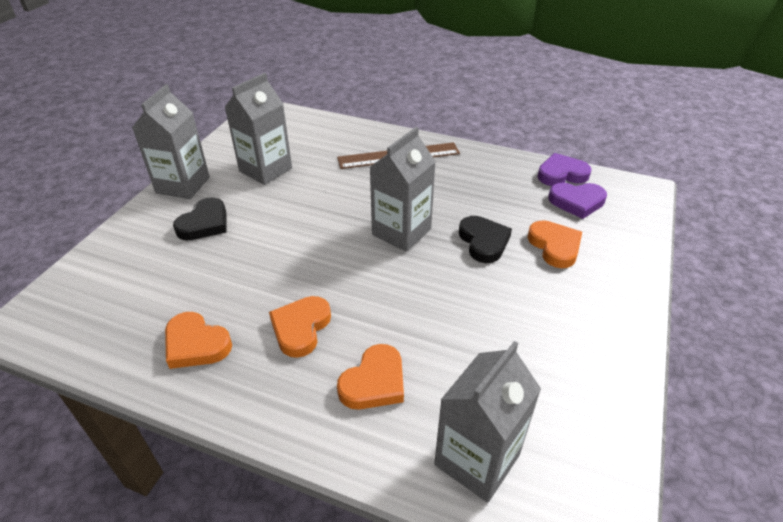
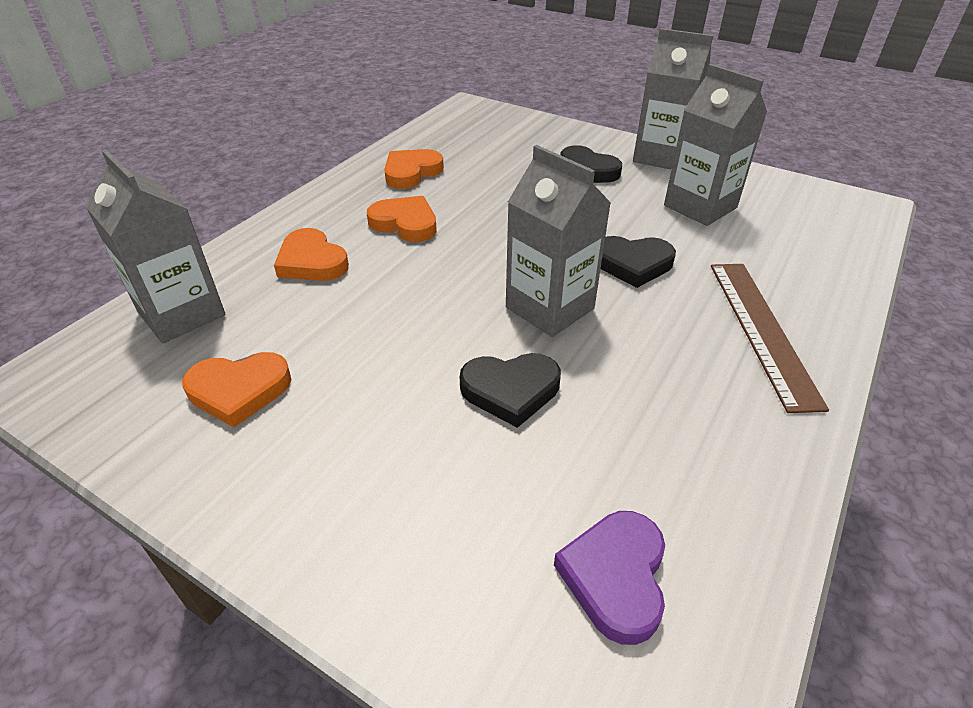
camera: 100 degrees right, 0 degrees up
orange heart [528,220,582,268] -> orange heart moved to [182,352,291,427]
purple heart [537,153,592,186] -> none
none -> black heart [601,236,676,288]

